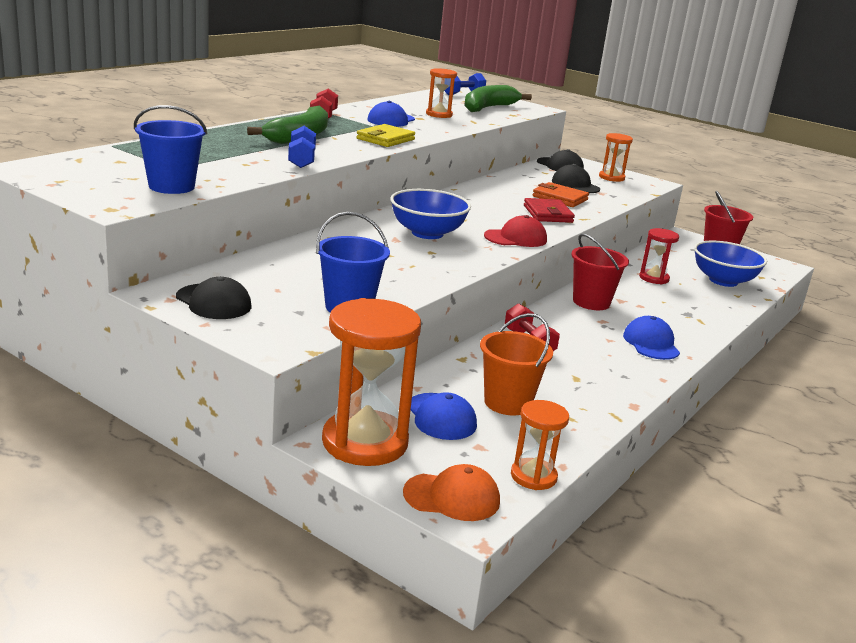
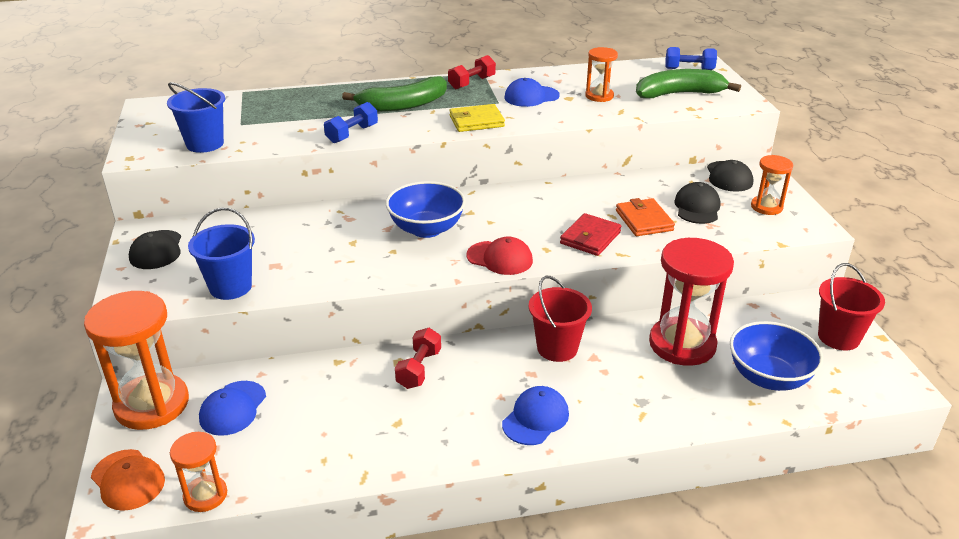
camera: 45 degrees right, 10 degrees up
orange bucket [480,313,553,415] -> none
red hourglass [639,228,679,284] -> red hourglass [649,238,734,366], size x1.89

